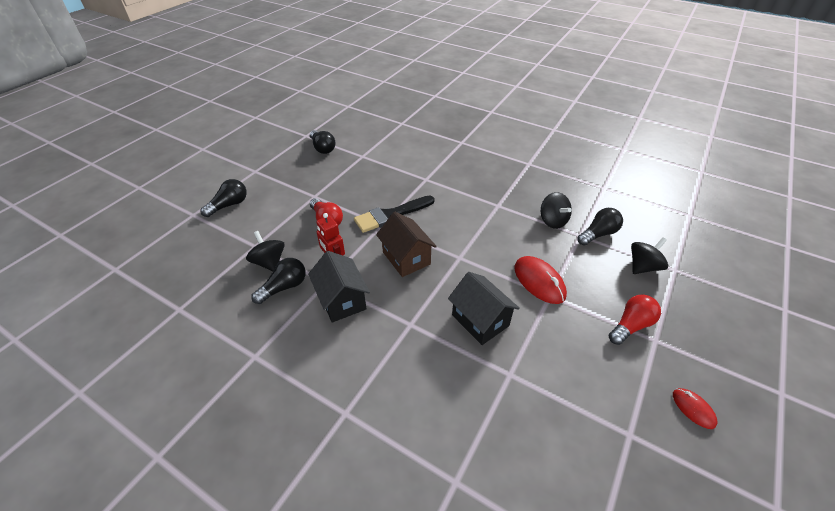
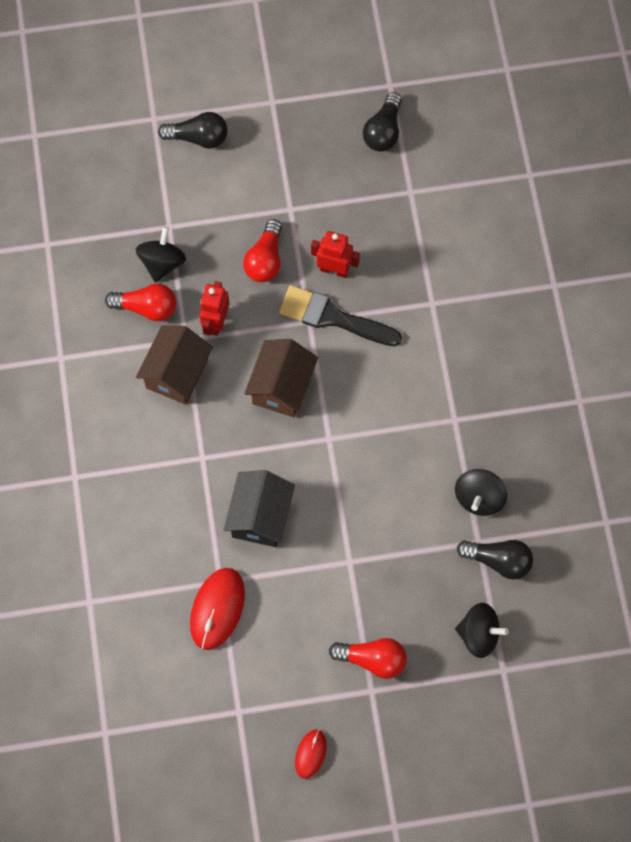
camera: 50 degrees right, 25 degrees up
black light bulb [251,258,306,304] -> red light bulb [105,284,176,321]
black house [308,251,370,323] -> brown house [136,325,213,405]
red mouse [514,256,567,304] -> red mouse moved to [190,568,245,650]
none -> red robot [311,231,360,278]

